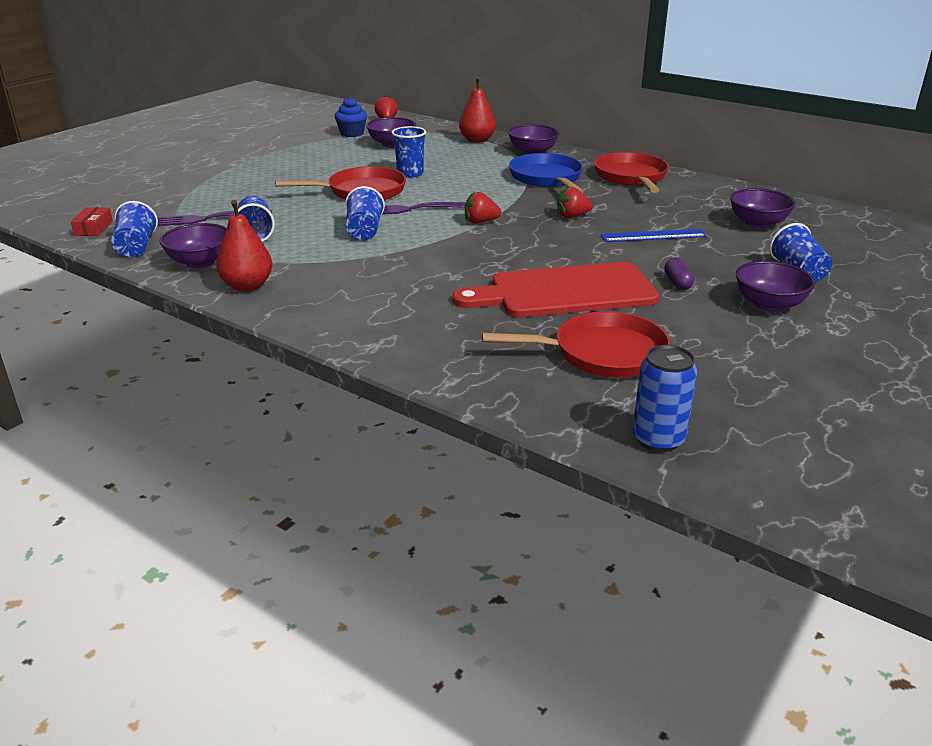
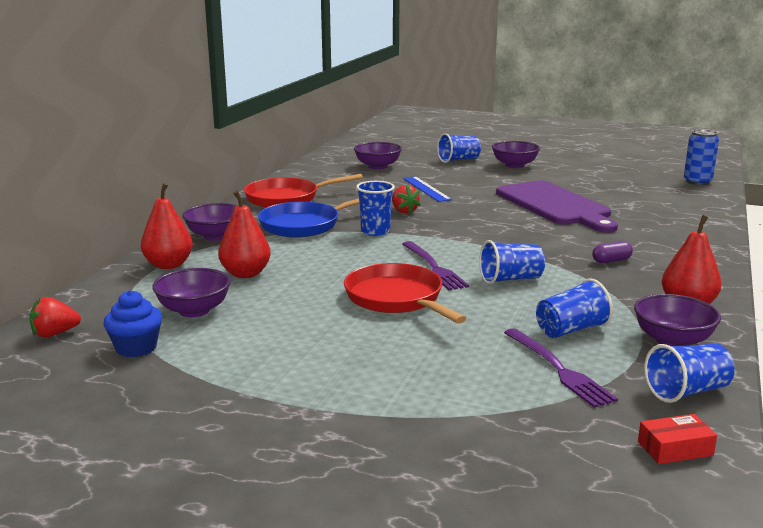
camera: 105 degrees left, 10 degrees down
blue cup [392,126,426,178] -> blue cup moved to [356,181,395,236]
red cutting board [453,262,659,317] -> purple cutting board [496,180,618,233]
red strawberry [465,192,501,224] -> none
red pan [482,311,671,378] -> none
purple capsule [664,258,694,290] -> purple capsule moved to [592,241,633,263]
none -> red pear [218,190,271,278]

